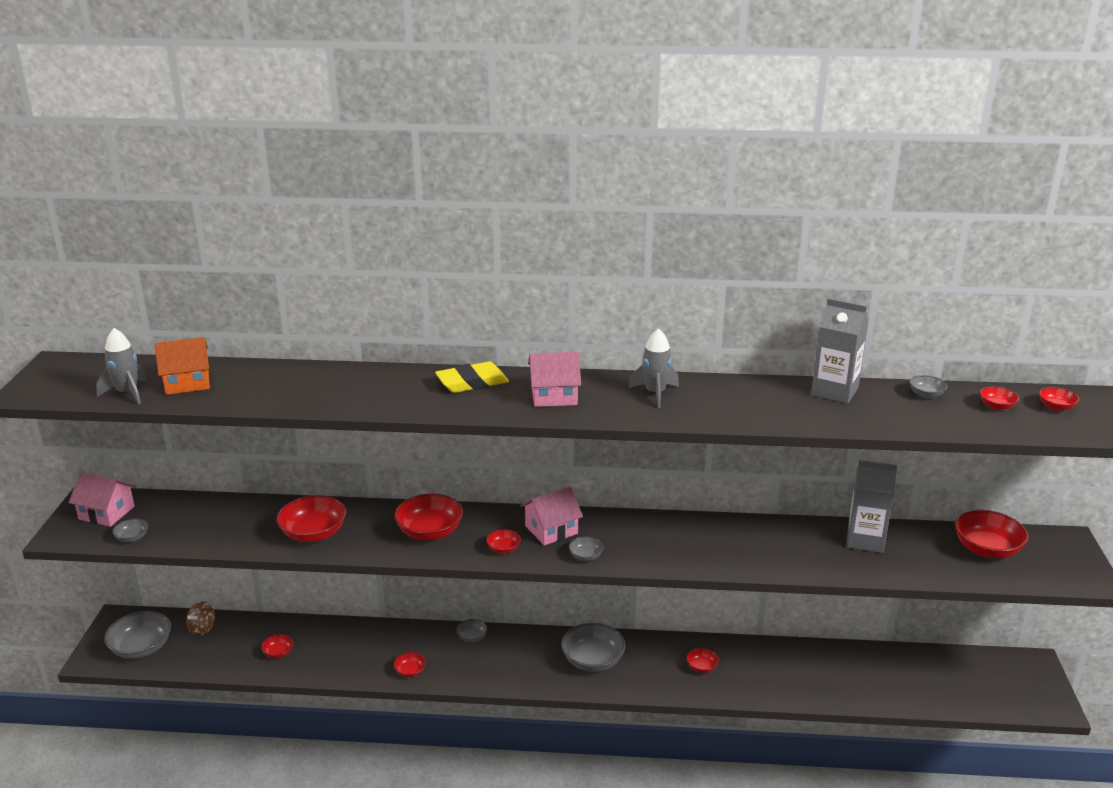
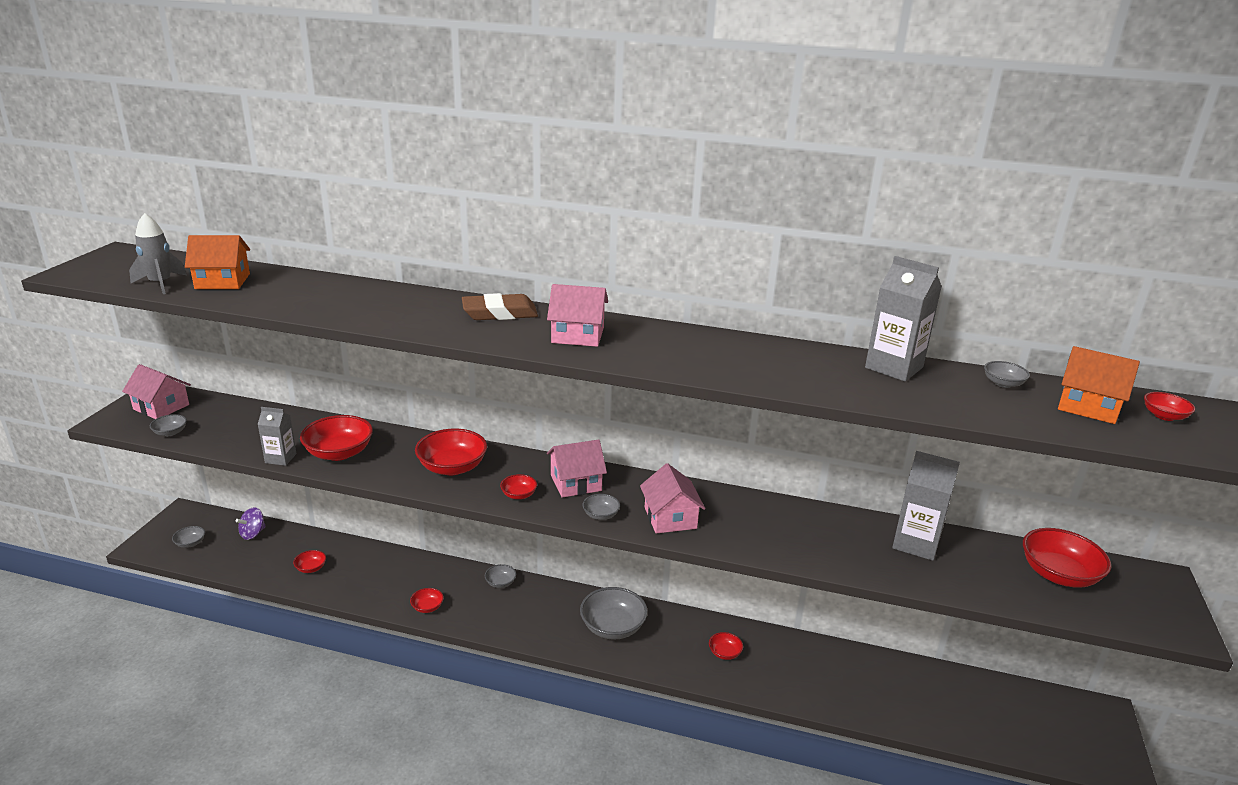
camera: 10 degrees right, 0 degrees up
grey bowl [104,611,171,659] -> grey bowl [172,526,205,548], size x0.50
brown spinning top [186,601,215,636] -> purple spinning top [236,507,266,540]
yellow eraser [435,361,509,393] -> brown eraser [462,293,538,320]
grey rocket [628,328,679,408] -> none
red bowl [980,386,1019,410] -> orange house [1058,346,1140,424]
none -> grey carton [257,407,296,466]
none -> pink house [640,463,706,534]

